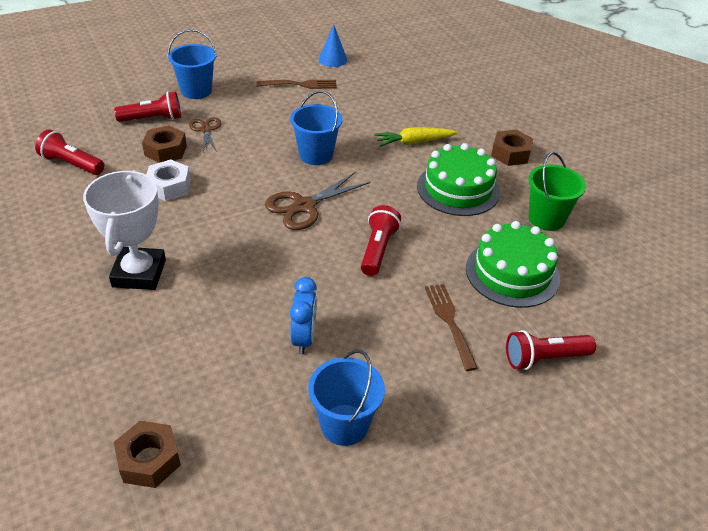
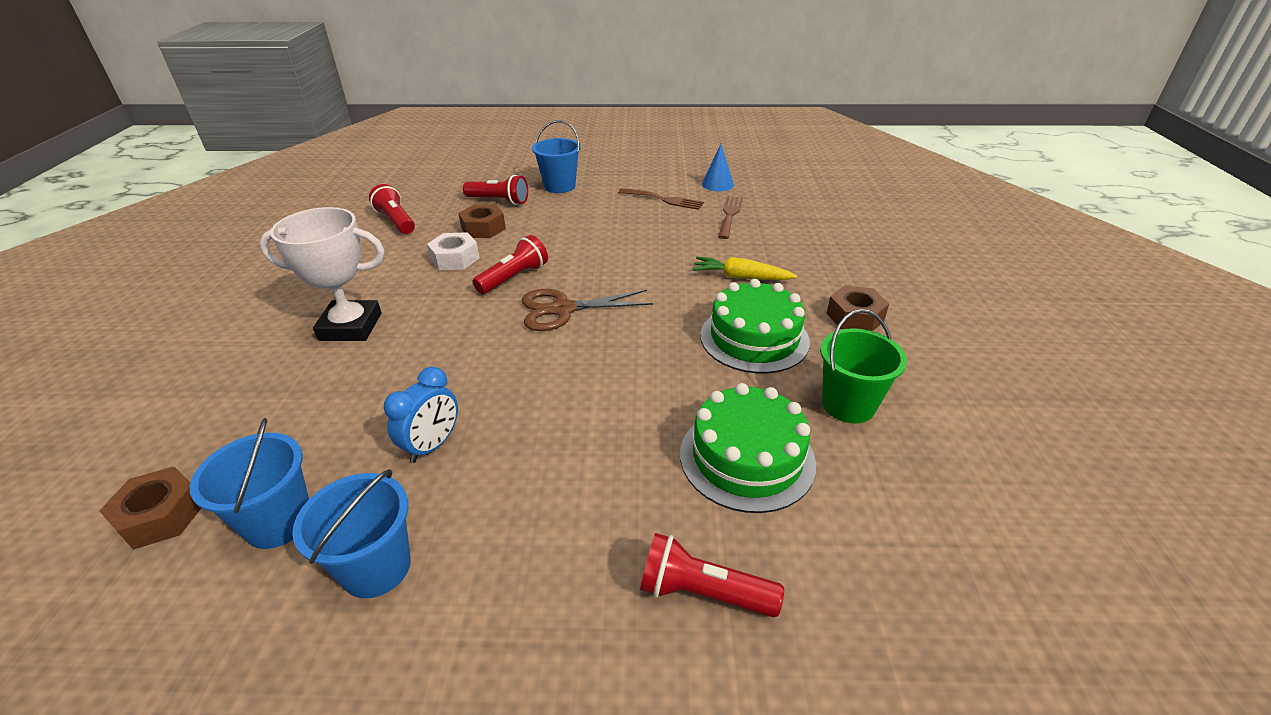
camera: 30 degrees right, 5 degrees down
white trophy [83,170,166,290] -> white trophy turned 60 degrees clockwise [259,207,385,341]
brown scissors [189,117,221,152] -> none
blue bucket [290,91,342,165] -> blue bucket moved to [190,418,309,549]
red flashlight [361,205,401,276] -> red flashlight moved to [472,235,548,294]
brown fork [425,284,478,371] -> brown fork moved to [718,196,743,239]

